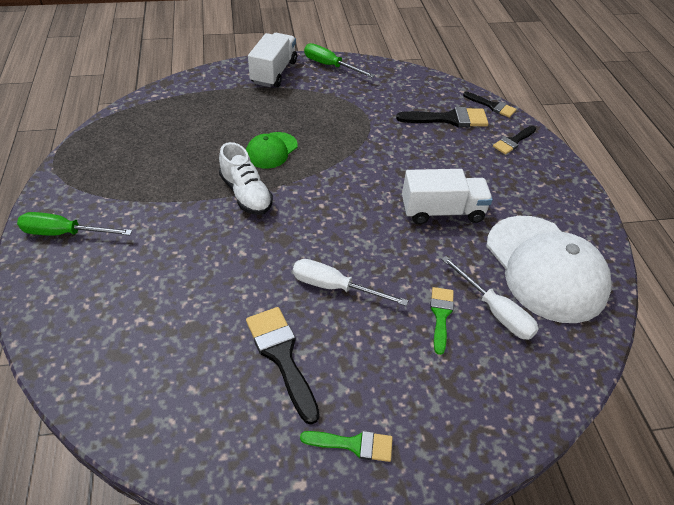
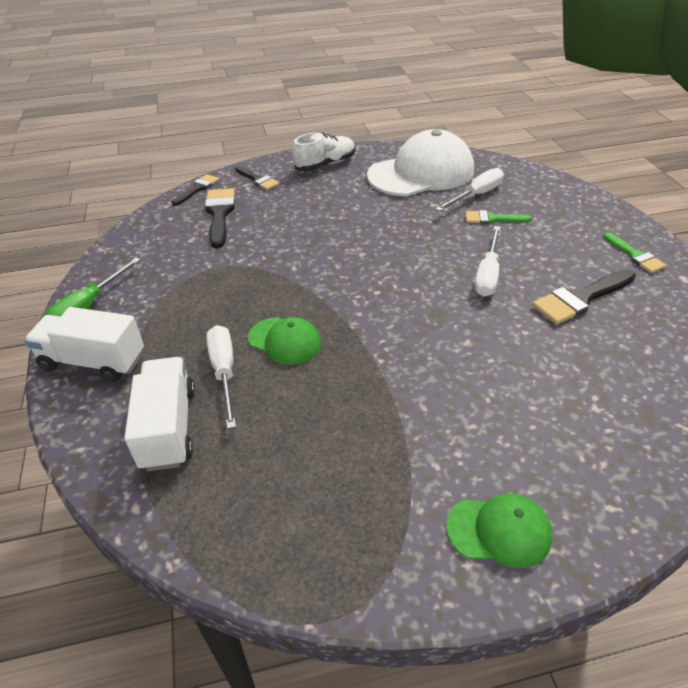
camera: 90 degrees left, 5 degrees down
green screwdriver [17,212,132,236] -> green cap [446,494,552,568]
white shoe [219,142,273,215] -> white shoe moved to [292,133,355,171]
green brush [300,431,393,462] -> green brush turned 150 degrees clockwise [603,232,666,273]
white truck [402,169,493,225] -> white truck moved to [124,357,195,471]
none -> white screwdriver [206,325,236,429]

